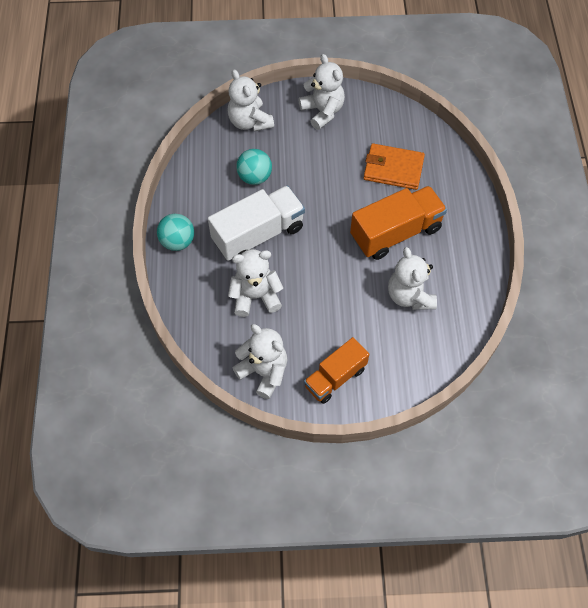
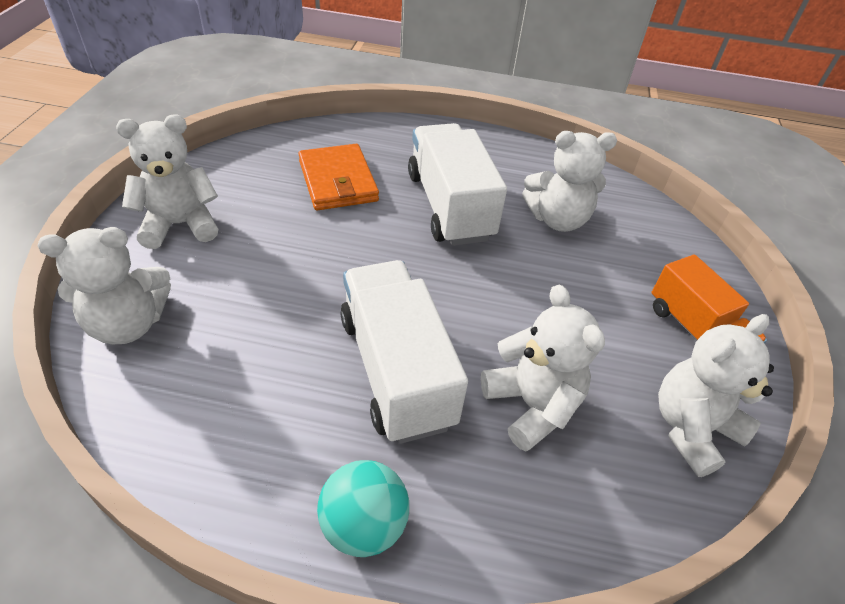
camera: 80 degrees left, 15 degrees down
white teddy bear [228,249,283,317] -> white teddy bear turned 150 degrees clockwise [481,285,605,452]
turquoise ball [236,149,272,185] -> none
orange truck [350,186,447,260] -> white truck [408,123,507,246]
orange wallet [364,143,425,190] -> orange wallet turned 45 degrees counterclockwise [298,144,379,211]

